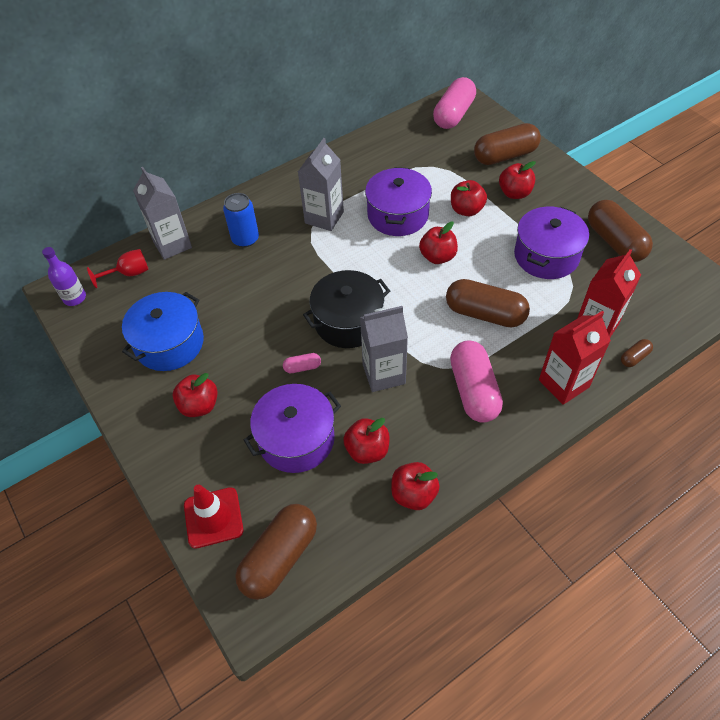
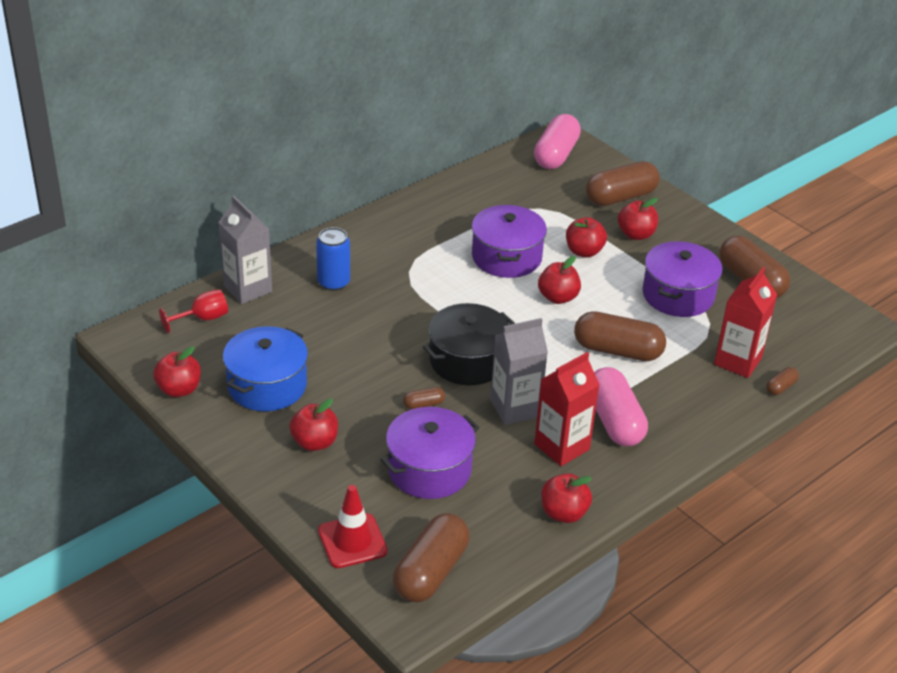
camera: 10 degrees left, 15 degrees down
purple bottle [42,247,86,306] -> none
pink capsule [283,353,321,373] -> brown capsule [403,387,445,409]
grey carton [298,138,344,231] -> none
red apple [343,418,390,464] -> red apple moved to [153,346,201,397]
red carton [539,311,611,405] -> red carton moved to [534,352,600,466]

